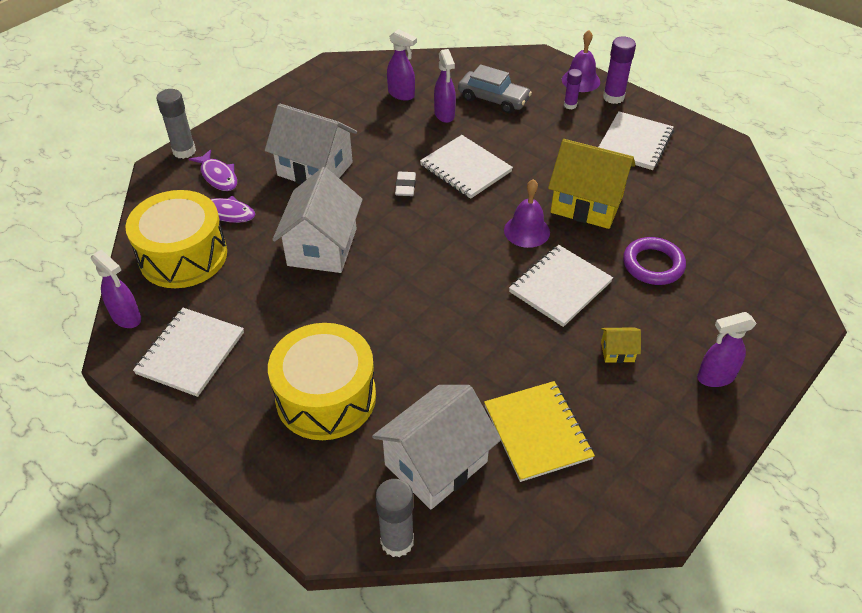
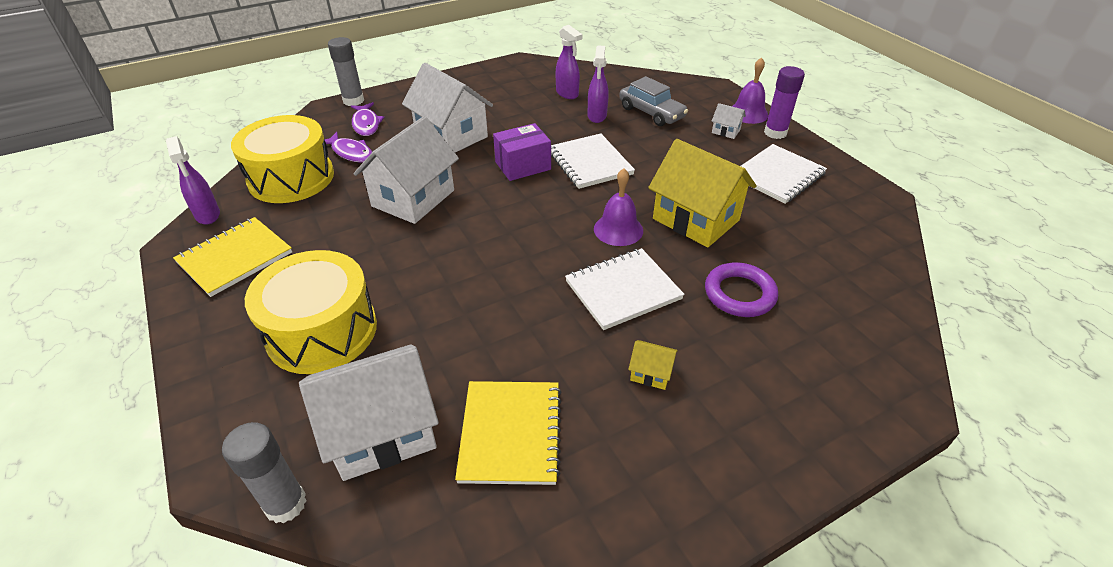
camera: 20 degrees right, 5 degrees down
white notebook [133,308,244,397] -> yellow notebook [173,217,292,297]
white eraser [395,172,416,196] -> purple box [493,123,551,181]
purple glue stick [564,69,582,110] -> white house [712,103,746,139]
purple spray bottle [697,312,757,387] -> none

